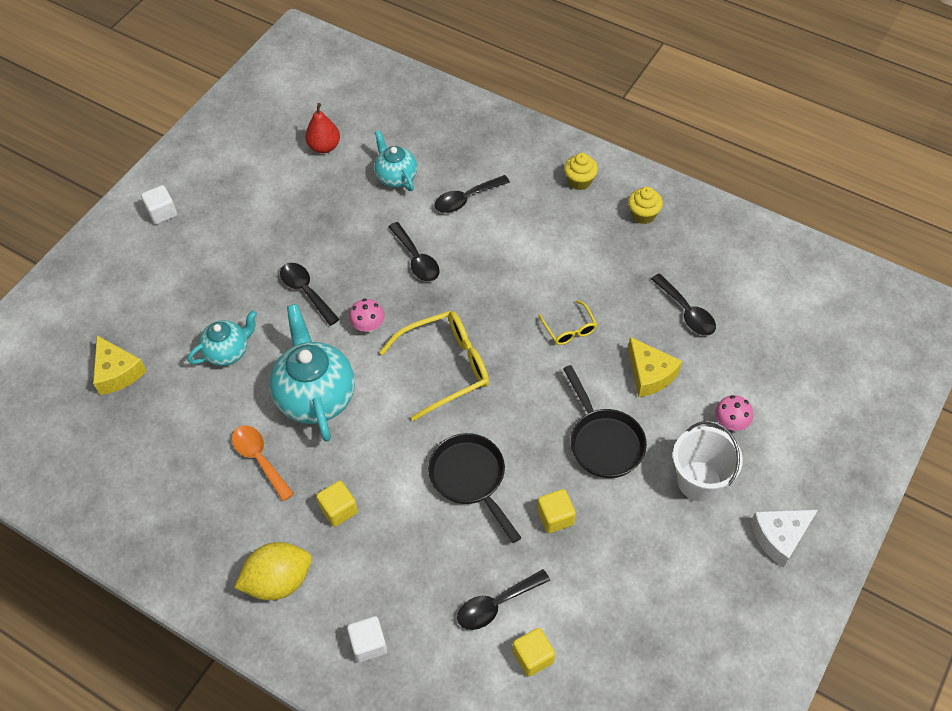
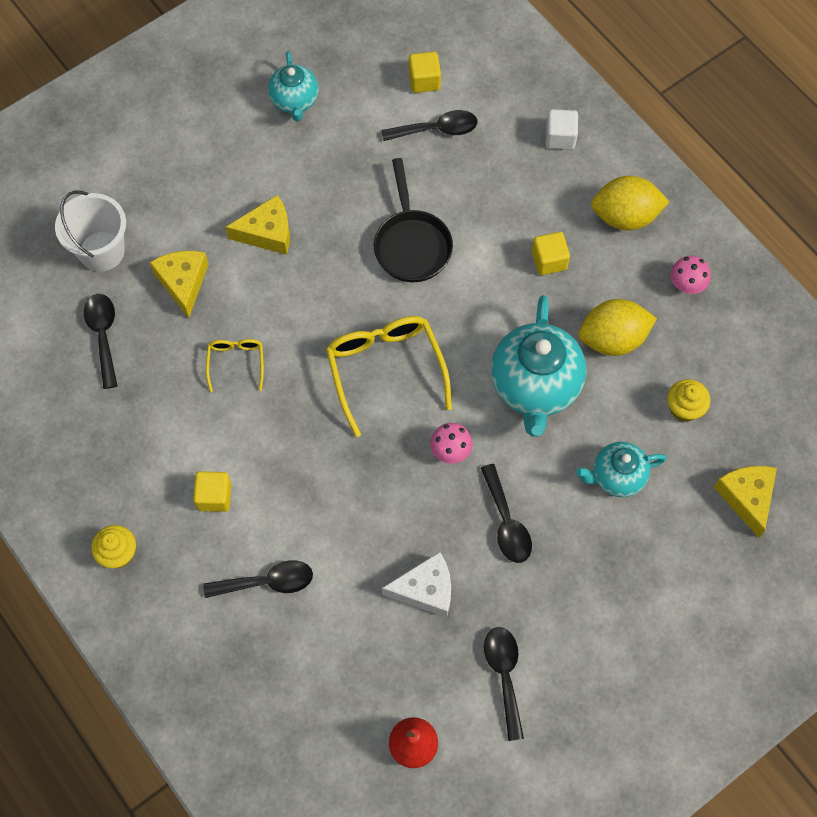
camera: 160 degrees left, 10 degrees up
white cube [141,185,177,224] -> none
orange spoon [232,425,294,501] -> yellow lemon [578,299,657,356]
turquoise teapot [374,130,417,191] -> turquoise teapot moved to [268,51,319,122]
yellow glasses [379,311,489,421] -> yellow glasses turned 75 degrees clockwise [326,316,452,437]
black spoon [389,222,440,281] -> black spoon moved to [484,627,524,741]
yellow cube [537,489,576,533] -> yellow cube moved to [193,471,232,512]
black pan [563,365,647,478] -> yellow cheese [225,195,290,255]
yellow cupcake [628,187,663,224] -> yellow cupcake moved to [667,379,710,422]
white bucket [673,421,743,502] -> white bucket moved to [55,191,126,272]
pink mushroom [715,395,753,431] -> pink mushroom moved to [670,256,711,294]
white cheese [751,510,818,568] -> white cheese moved to [382,552,451,618]

